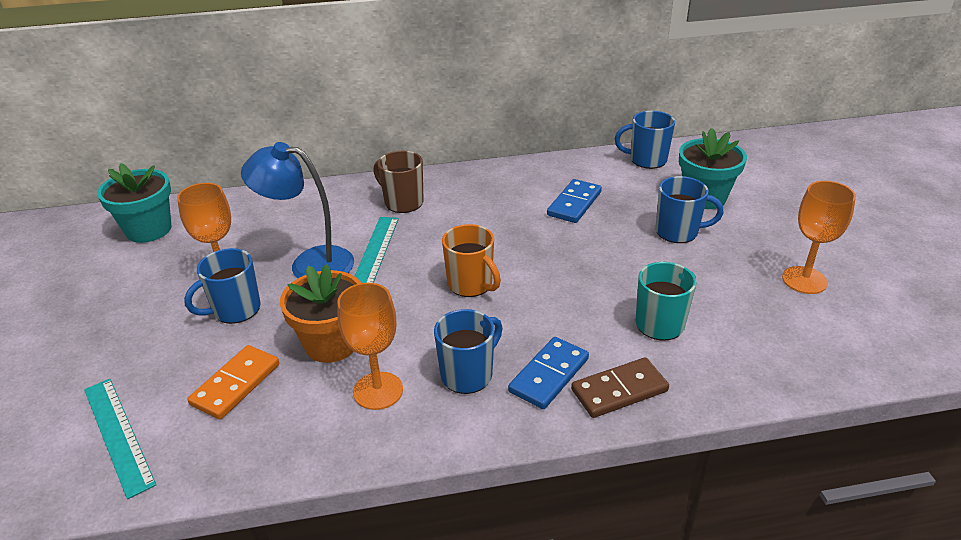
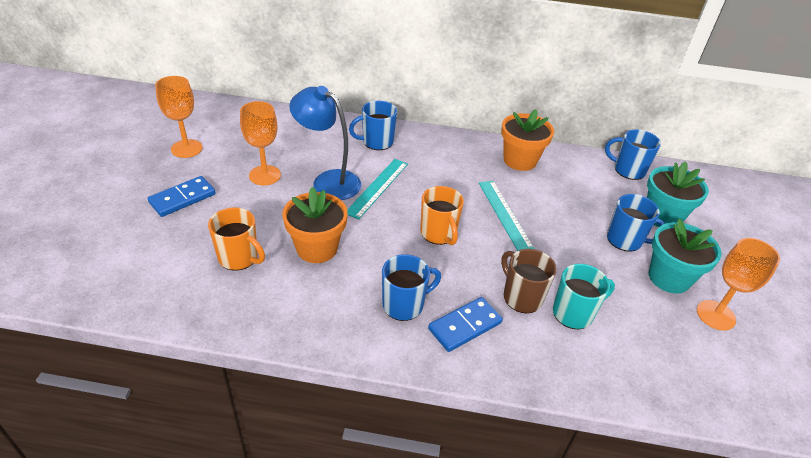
camera: 15 degrees right, 5 degrees up
turquoise ruler [84,379,156,499] -> turquoise ruler moved to [479,181,534,251]
turquoise flower pot [97,163,171,243] -> turquoise flower pot moved to [649,218,722,294]
blue mug [184,248,261,324] -> blue mug moved to [349,101,397,150]
orange domino [188,345,279,420] -> orange mug [208,207,265,271]
orange goblet [337,283,403,410] -> orange goblet moved to [155,76,203,158]
brown mug [373,151,424,213] -> brown mug moved to [501,249,557,313]
blue domino [547,179,602,223] -> blue domino moved to [148,176,216,217]
brown domino [571,357,669,418] -> none
none -> orange flower pot [501,109,554,171]

